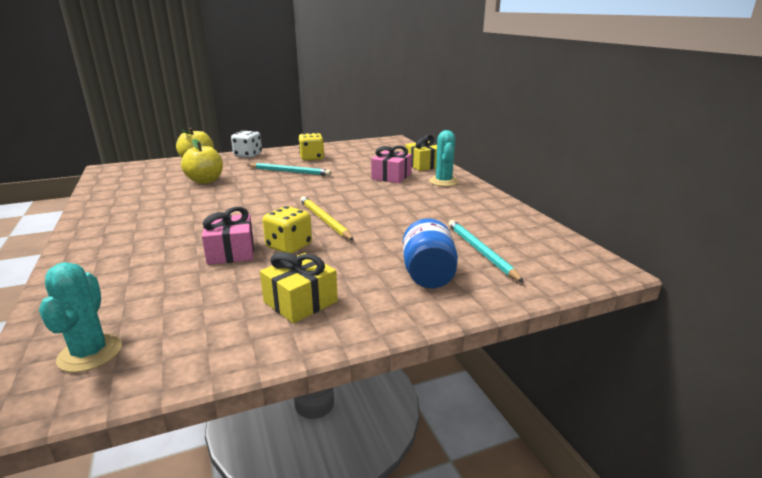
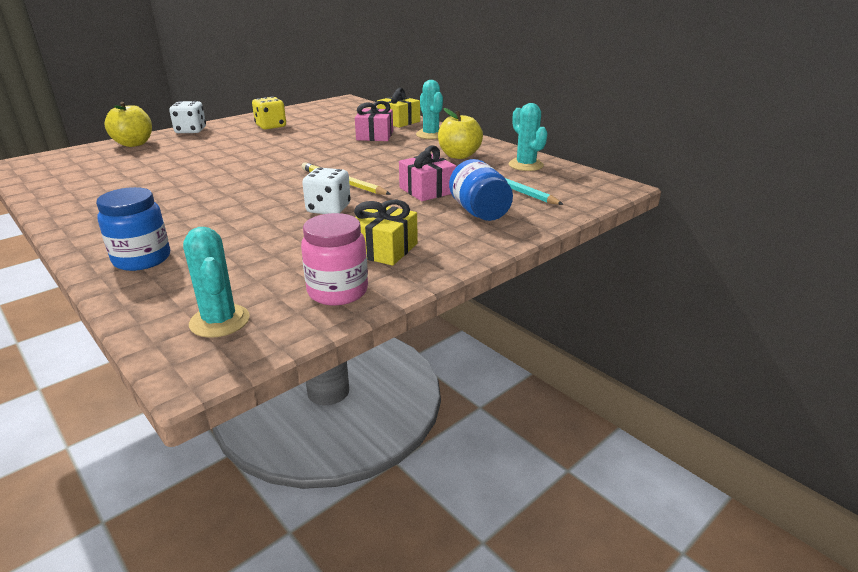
camera: 20 degrees left, 5 degrees up
yellow apple [181,139,223,184] -> yellow apple moved to [438,108,483,159]
pink gift [202,207,254,265] -> pink gift moved to [399,146,456,201]
turquoise pencil [248,163,331,176] -> none
yellow dice [263,206,312,254] -> white dice [302,167,351,214]
none -> blue jar [96,187,170,271]
none -> pink jar [301,213,368,306]
none -> turquoise cactus [509,103,548,171]

